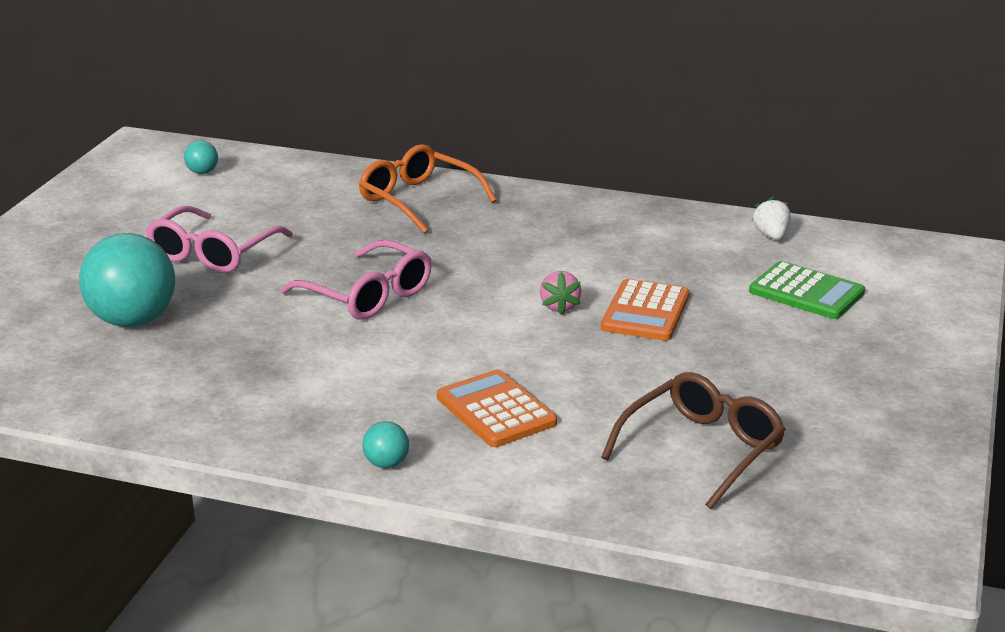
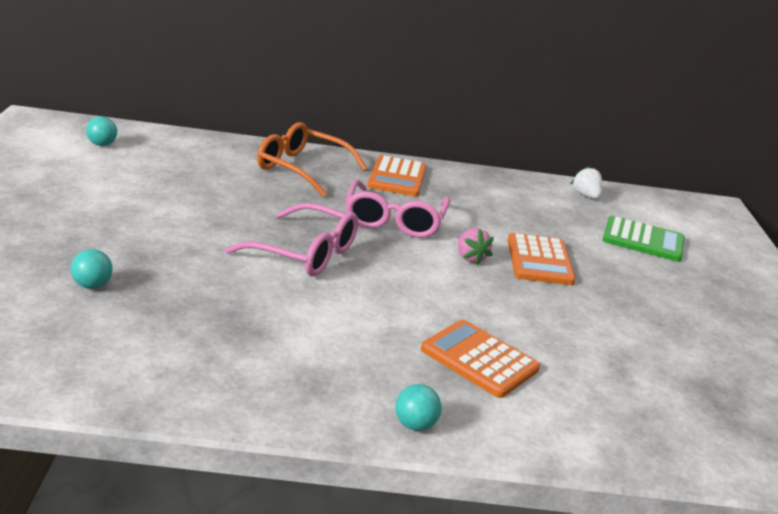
camera: 20 degrees left, 0 degrees up
turquoise ball [79,233,175,327] -> turquoise ball [71,249,113,289], size x0.43
pink glasses [145,206,293,273] -> pink glasses moved to [345,180,450,238]
brown glasses [601,372,786,509] -> none
none -> orange calculator [367,155,427,196]

